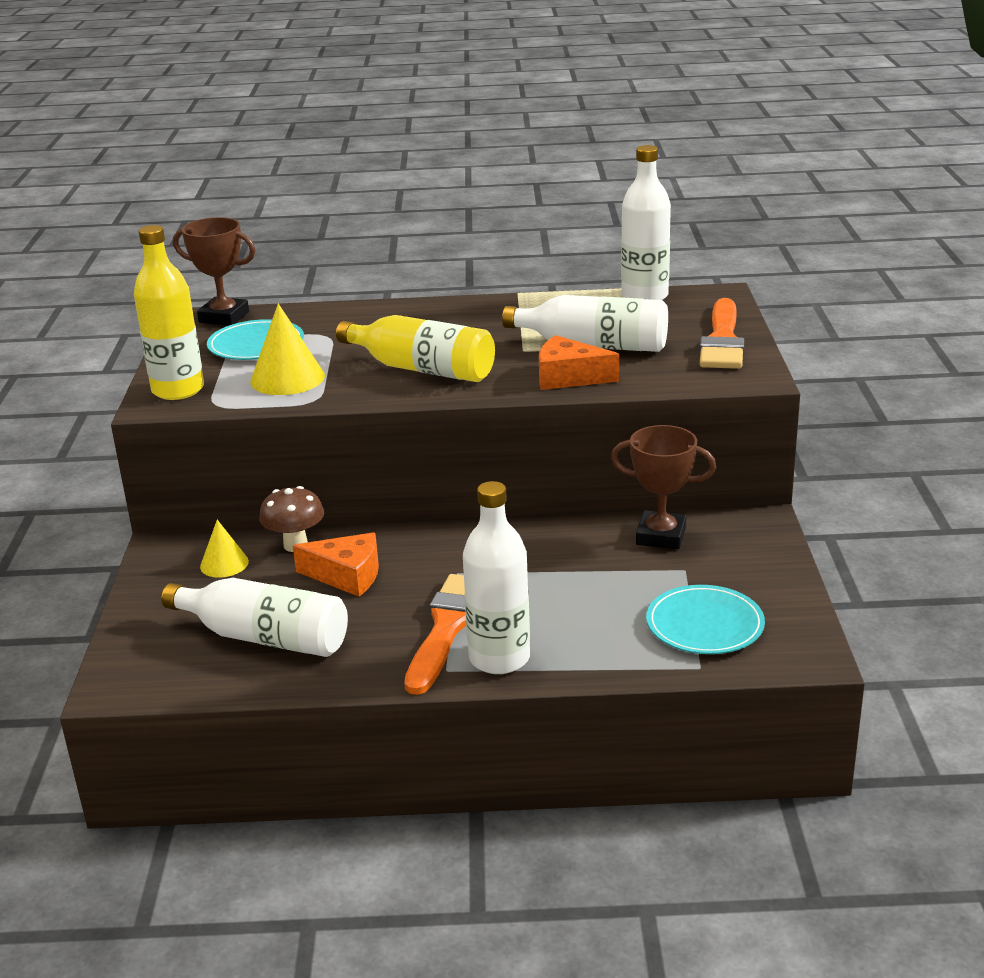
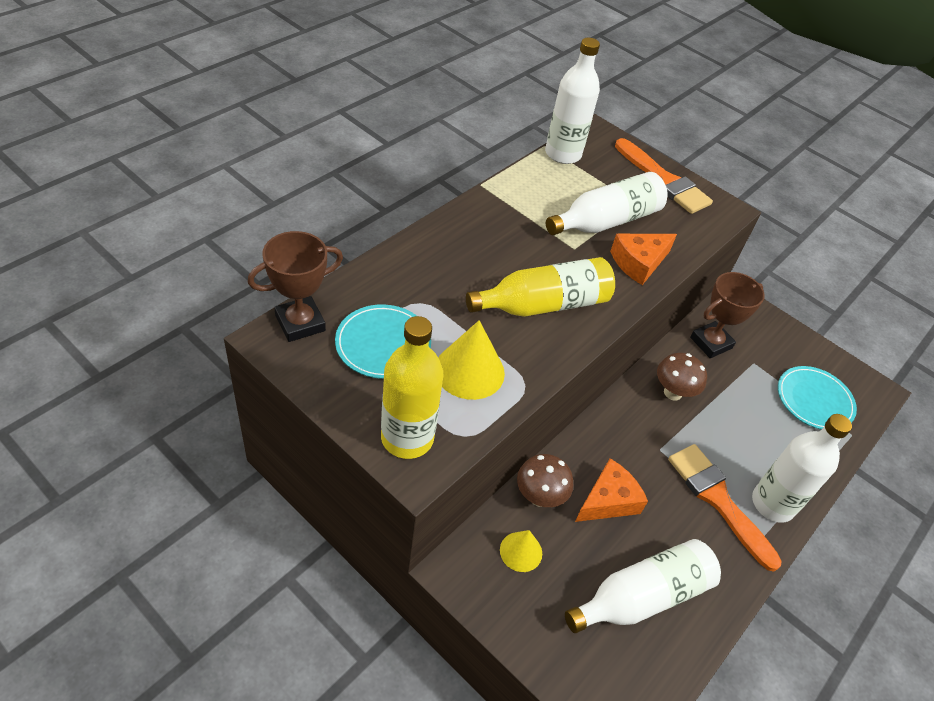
camera: 55 degrees left, 20 degrees up
none -> brown mushroom [657,353,707,401]

